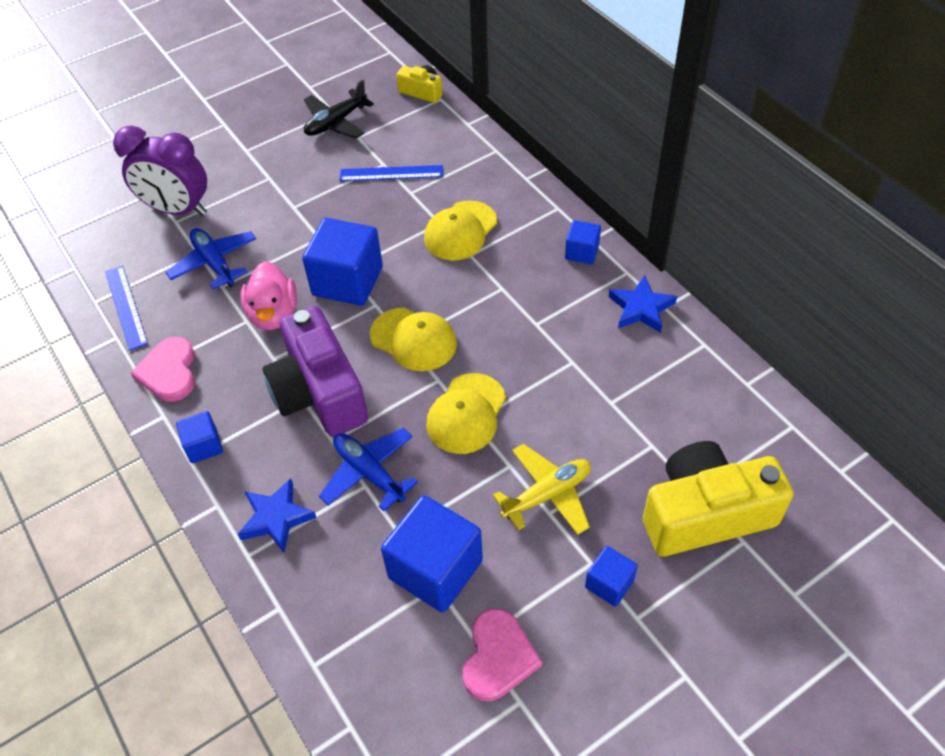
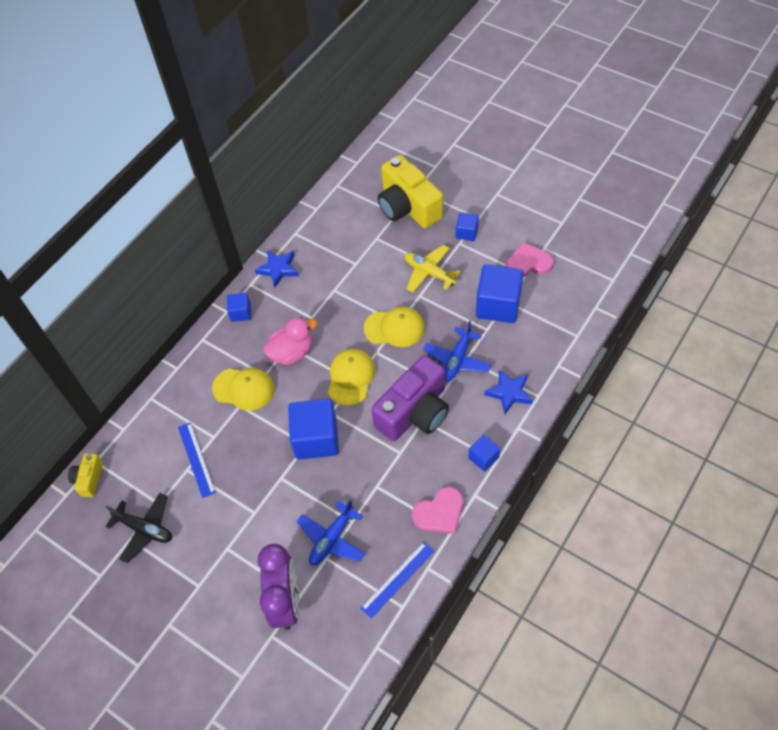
camera: 110 degrees left, 5 degrees up
pink duck [241,261,297,330] -> pink duck moved to [263,317,317,365]

